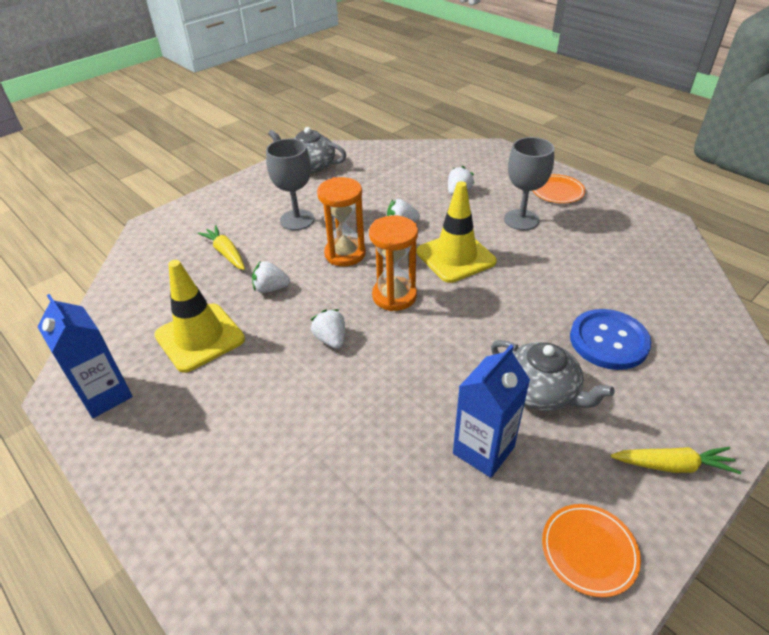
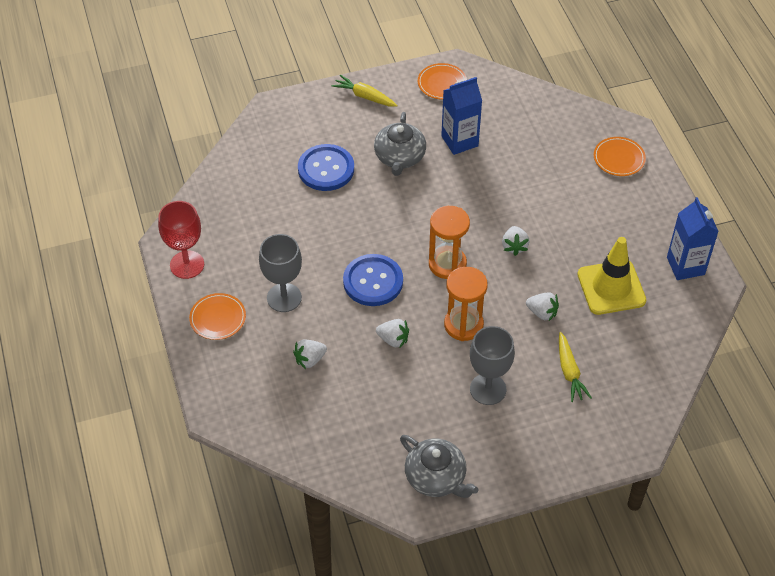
camera: 155 degrees left, 10 degrees up
yellow traffic cone [416,181,497,283] -> blue button [343,254,403,306]
grey teapot [491,340,615,411] -> grey teapot turned 150 degrees counterclockwise [374,112,426,176]
none -> red goblet [158,201,204,279]
none -> orange plate [594,137,646,176]

